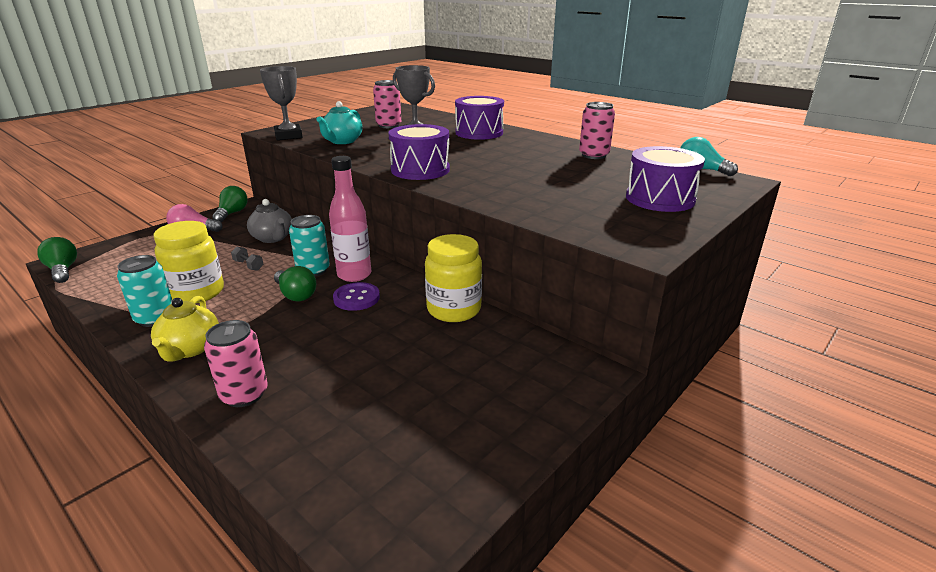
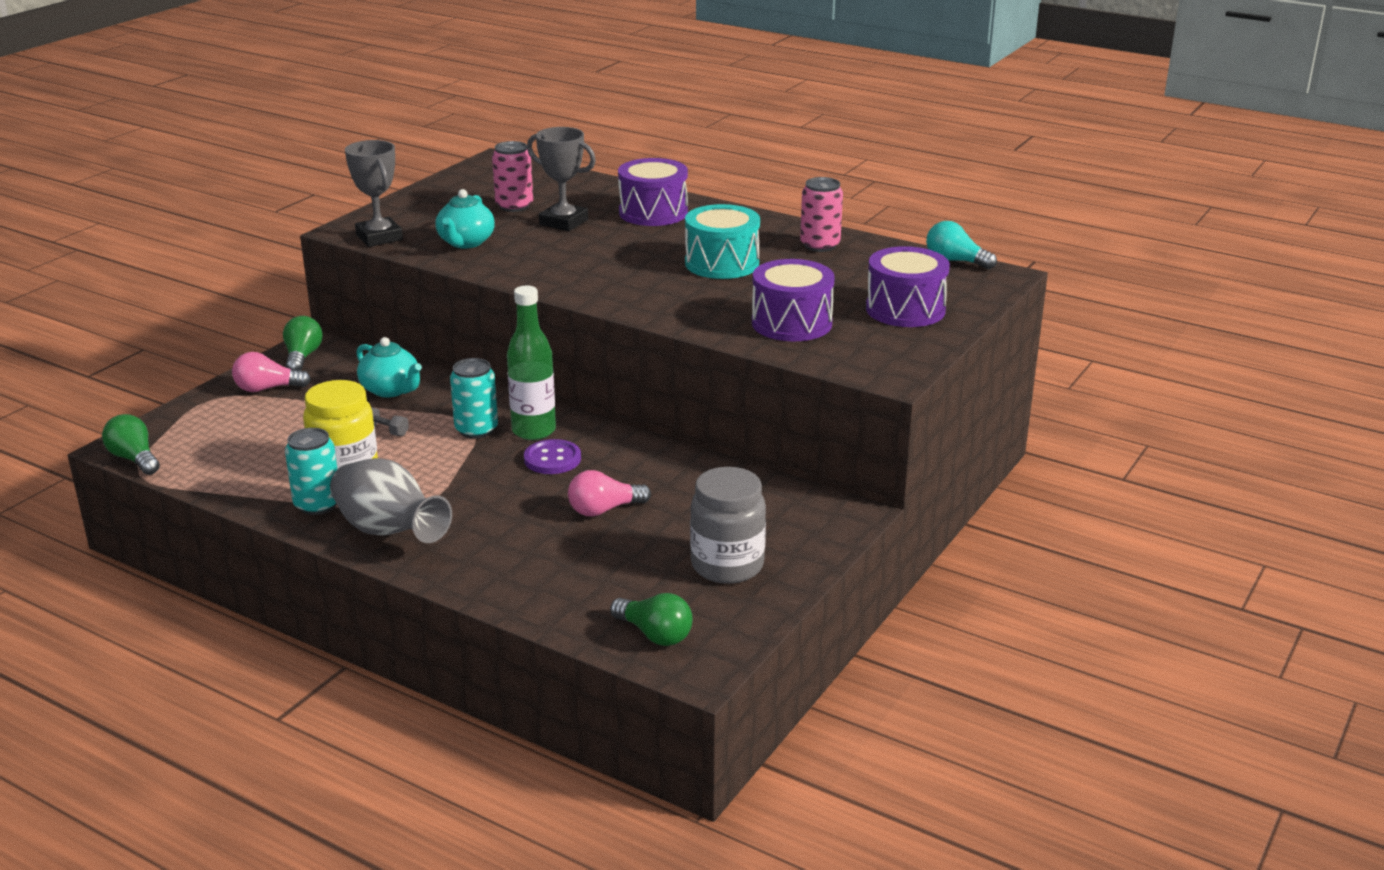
camera: 10 degrees left, 0 degrees up
yellow teapot [151,296,219,362] -> grey vase [330,458,452,543]
pink can [204,320,268,407] -> none
grey teapot [247,199,292,243] -> turquoise teapot [356,337,422,397]
green light bulb [274,266,316,301] -> green light bulb moved to [610,593,692,646]
pink bottle [329,156,371,282] -> green bottle [507,286,556,440]
purple drum [388,124,450,180] -> purple drum moved to [752,259,835,341]
yellow jar [425,234,482,322] -> none
none -> pink light bulb [568,470,651,516]
none -> turquoise drum [685,204,760,279]
none -> grey jar [690,467,766,584]

